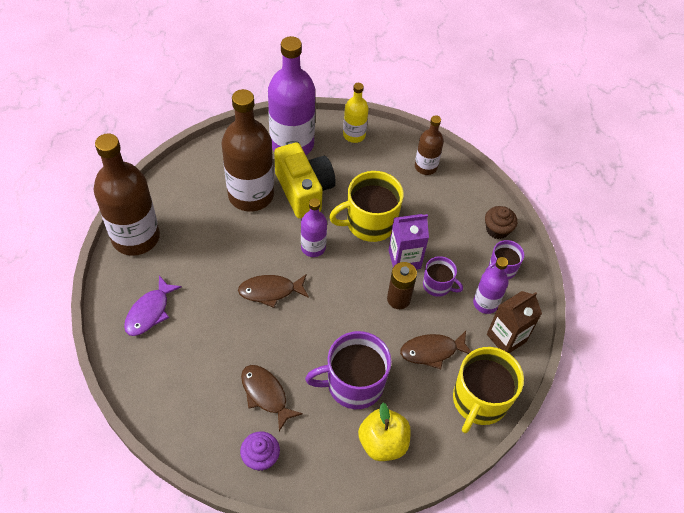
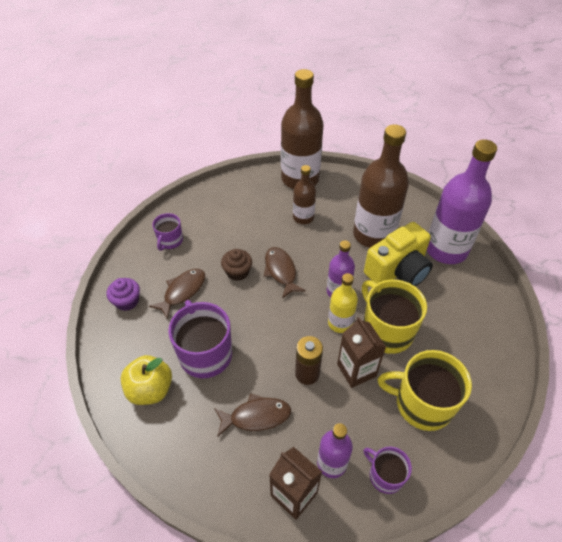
camera: 80 degrees right, 5 degrees down
purple fish [124,276,182,336] -> none
yellow bottle [343,83,369,143] -> yellow bottle moved to [328,273,358,333]
purple carton [388,214,429,270] -> brown carton [337,317,386,388]
brown fish [400,331,471,369] -> brown fish turned 105 degrees clockwise [214,393,291,437]
brown bottle [415,115,444,175] -> brown bottle moved to [293,165,316,224]
purple mug [423,256,463,297] -> purple mug moved to [152,213,183,251]
yellow mug [453,347,524,433] -> yellow mug moved to [378,350,472,431]
brown cupcake [485,206,517,239] -> brown cupcake moved to [221,249,252,281]

